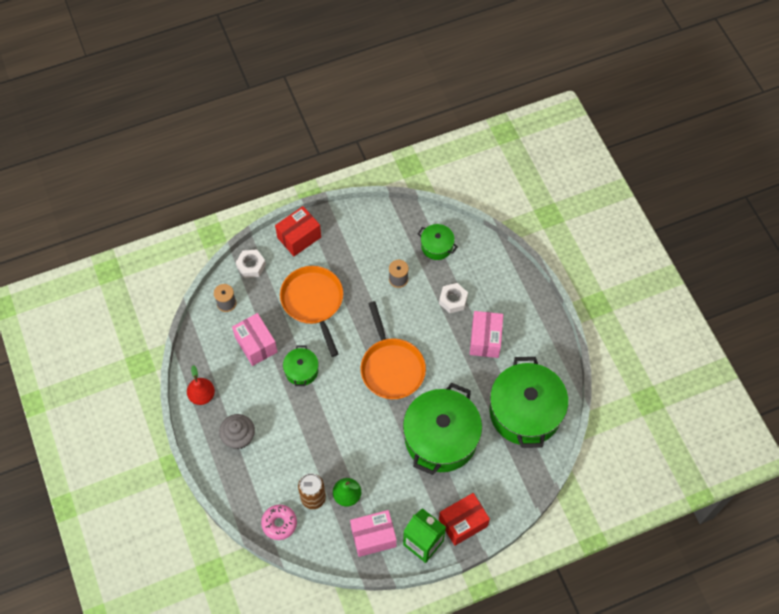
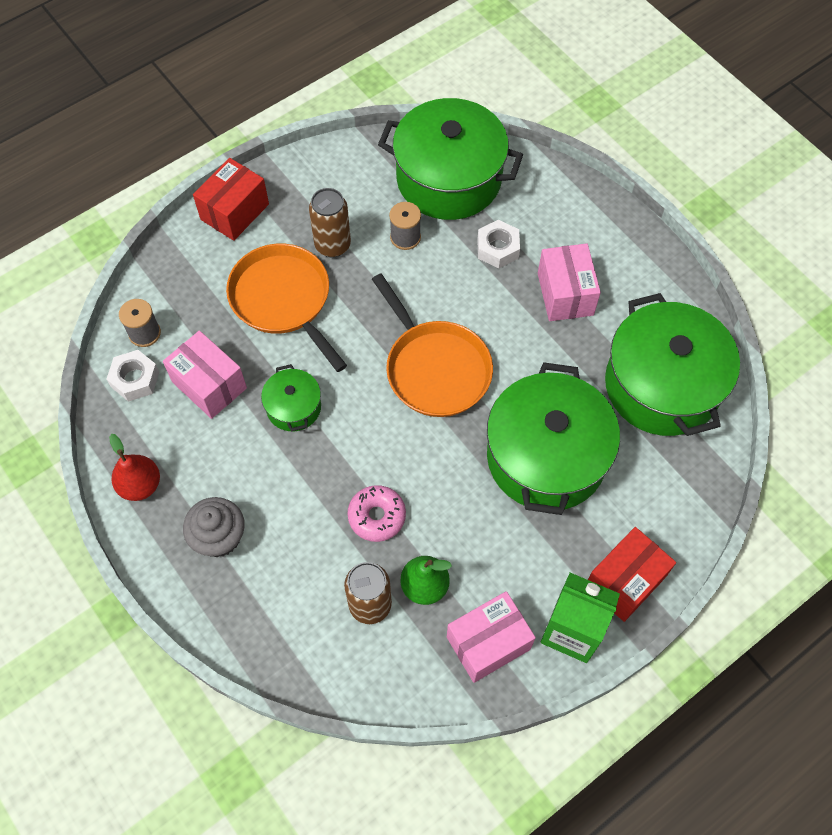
camera: 15 degrees left, 0 degrees up
white nut [236,249,266,278] -> white nut moved to [106,350,159,402]
pink donut [261,505,297,540] -> pink donut moved to [347,485,406,542]
green pot [418,224,458,260] -> green pot [378,98,523,220], size x2.13
none -> brown can [309,188,351,257]

